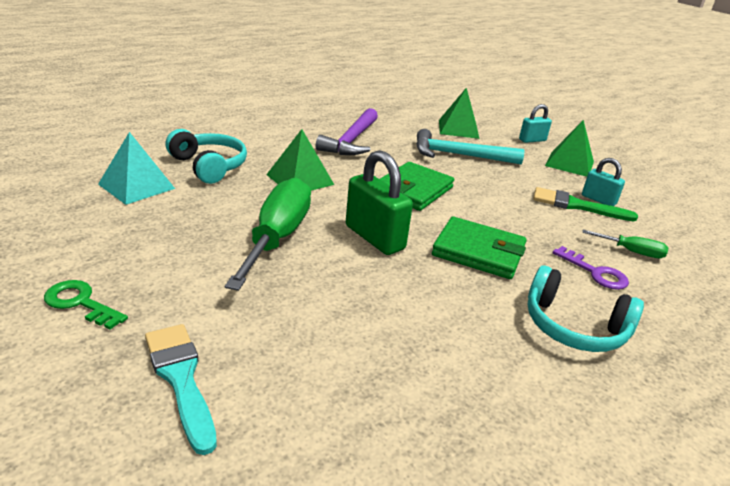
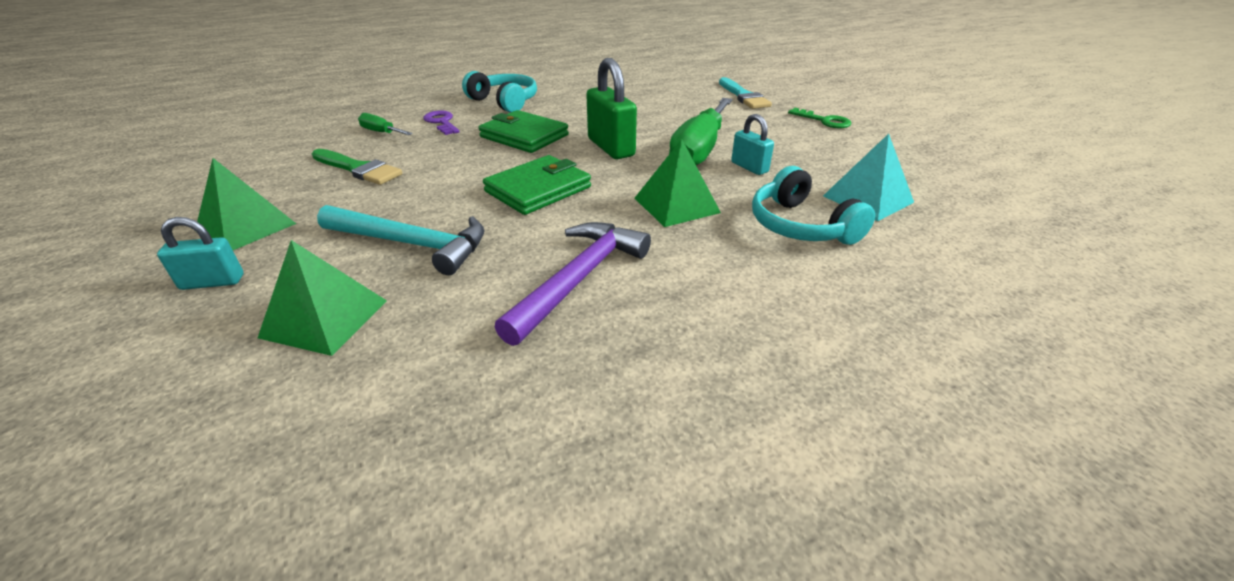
camera: 165 degrees left, 5 degrees up
turquoise padlock [582,158,625,206] -> turquoise padlock moved to [731,114,774,175]

